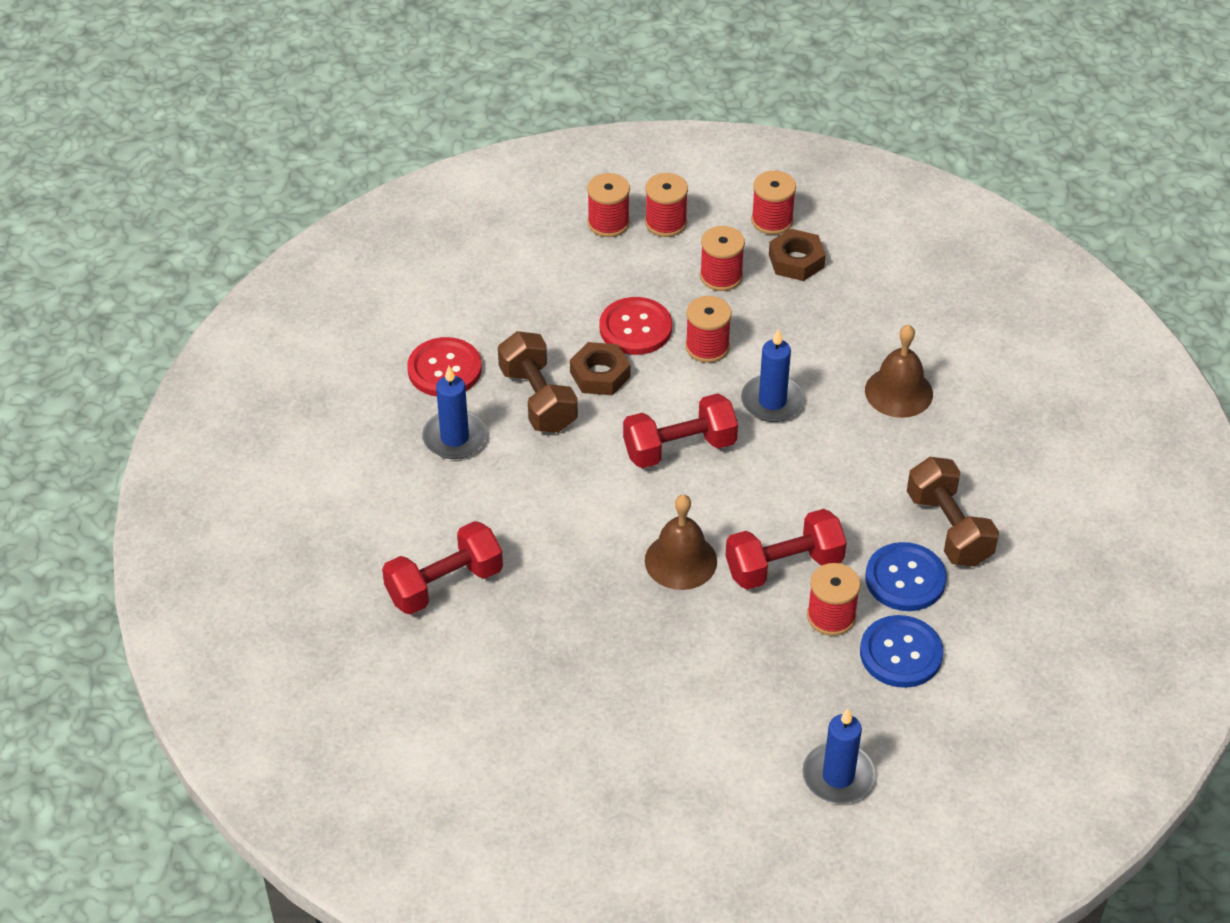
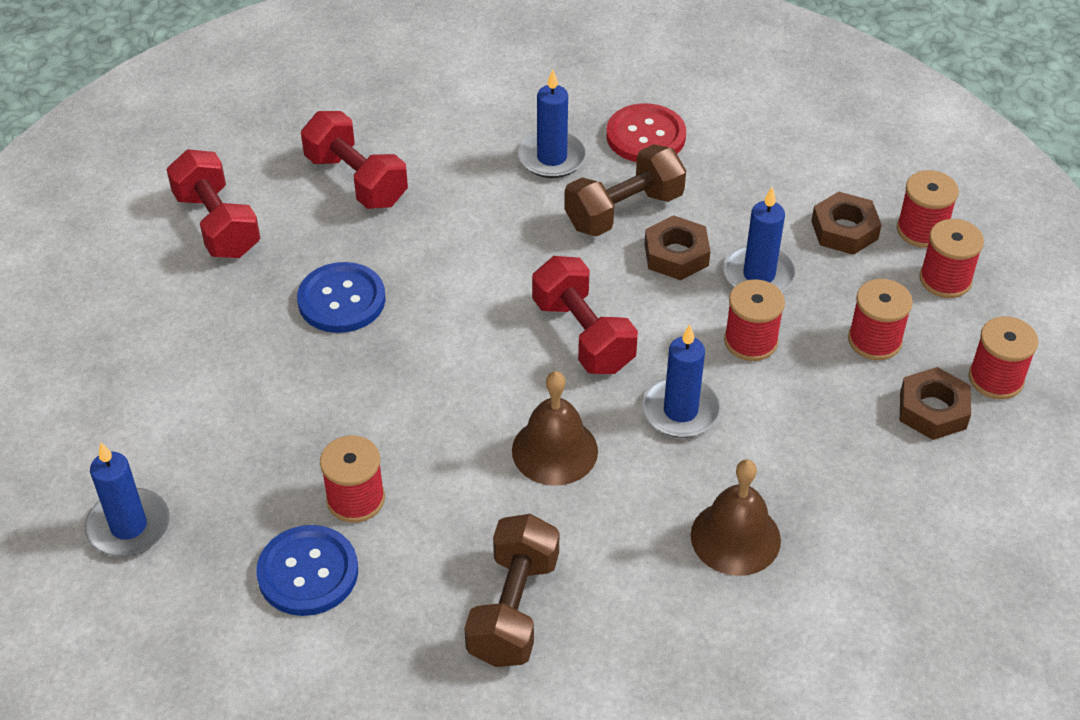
camera: 80 degrees right, 0 degrees up
red button [600,297,672,355] -> blue candle [723,187,797,293]
brown bell [645,495,717,590] -> brown bell moved to [512,371,598,486]
red dumbbell [725,509,847,590] -> red dumbbell moved to [166,149,260,258]
blue button [866,542,947,611] -> blue button moved to [297,262,385,333]
brown dumbbell [907,457,999,567] -> brown dumbbell turned 45 degrees counterclockwise [464,514,559,667]
none -> brown nut [811,192,882,255]

